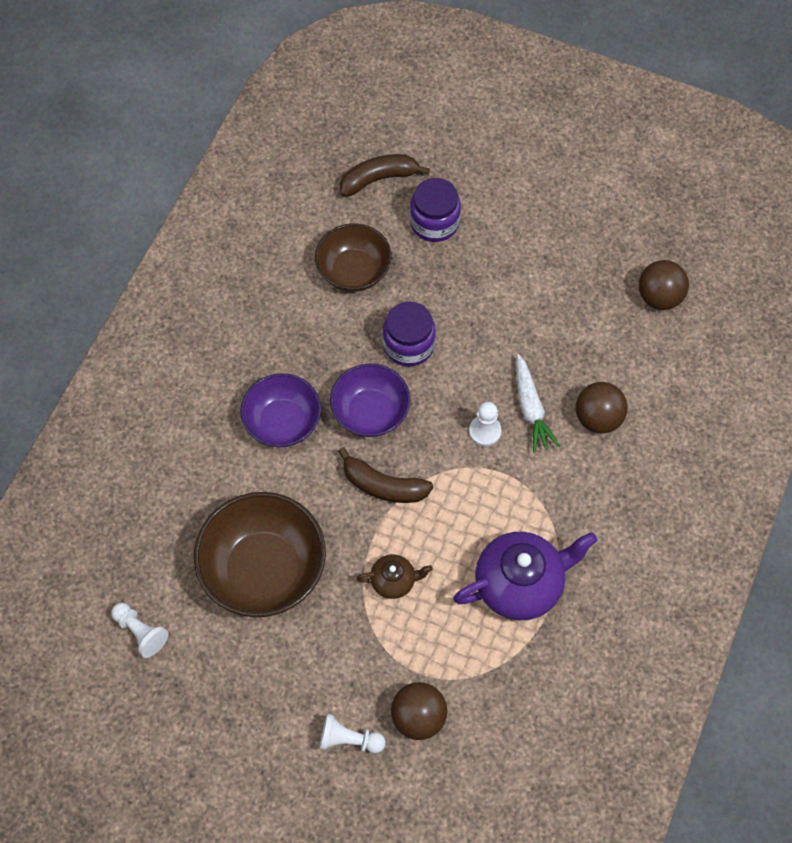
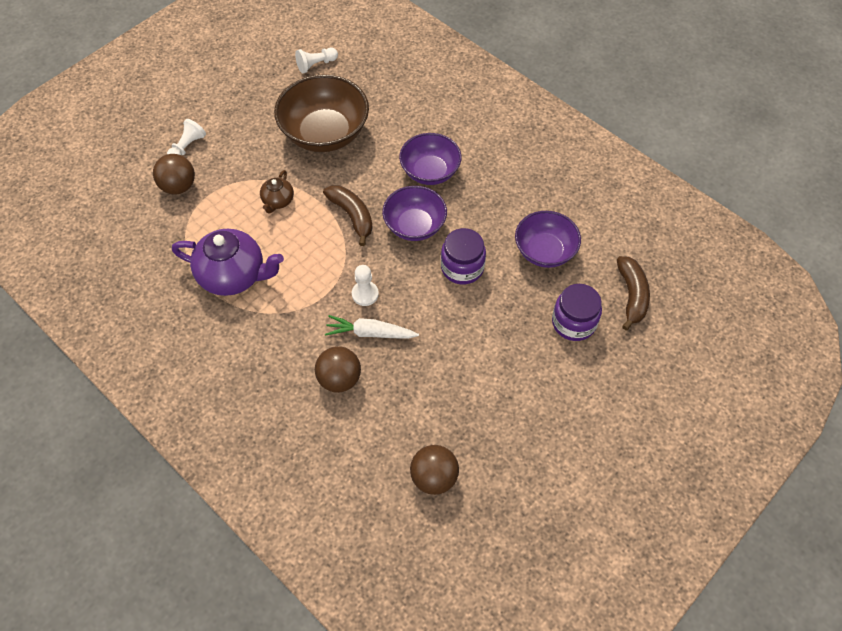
camera: 110 degrees right, 5 degrees down
brown bowl [315,223,392,292] -> purple bowl [515,211,581,268]
brown banana [338,447,433,503] -> brown banana turned 105 degrees clockwise [323,185,373,246]
purple teapot [453,531,597,621] -> purple teapot turned 75 degrees counterclockwise [172,229,284,296]

